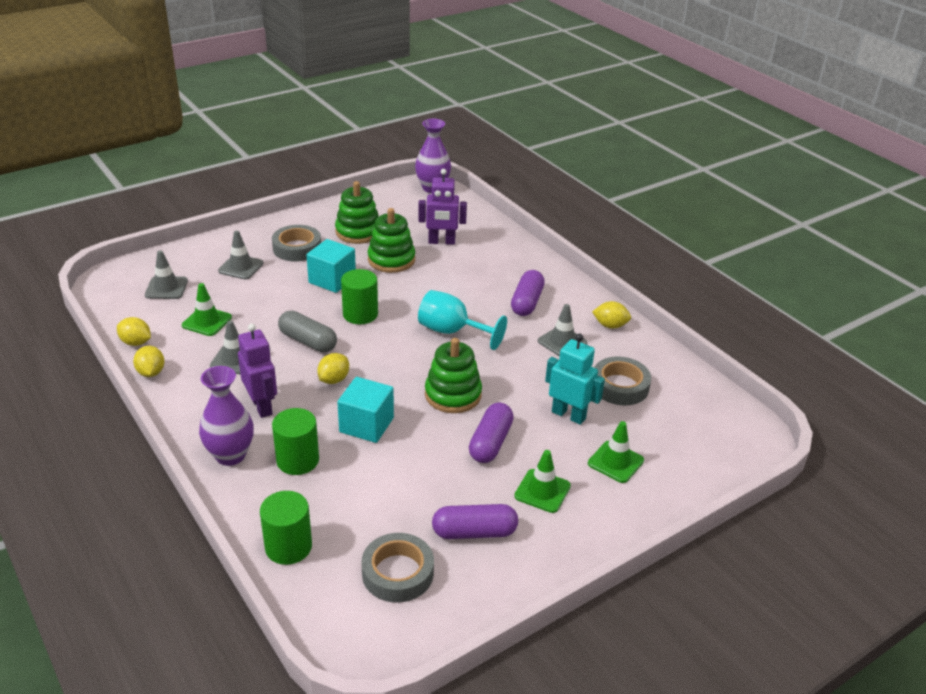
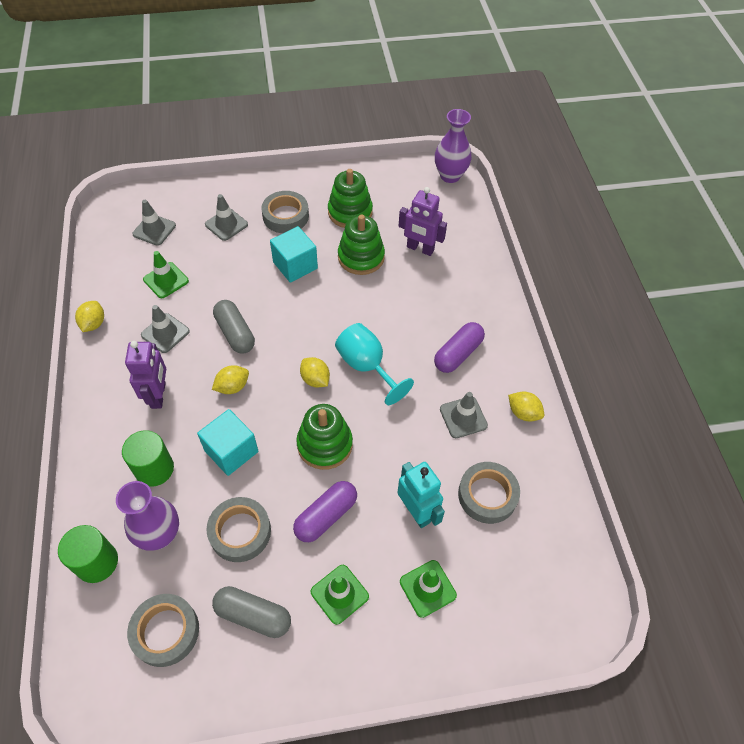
camera: 25 degrees right, 20 degrees up
yellow lemon [117,317,151,346] -> yellow lemon moved to [300,357,330,387]
purple vase [199,366,254,466] -> purple vase moved to [116,481,179,551]
green cylinder [341,269,378,324] -> none
purple capsule [432,504,518,539] -> grey capsule [212,586,291,638]
none -> grey tape [207,497,271,562]

